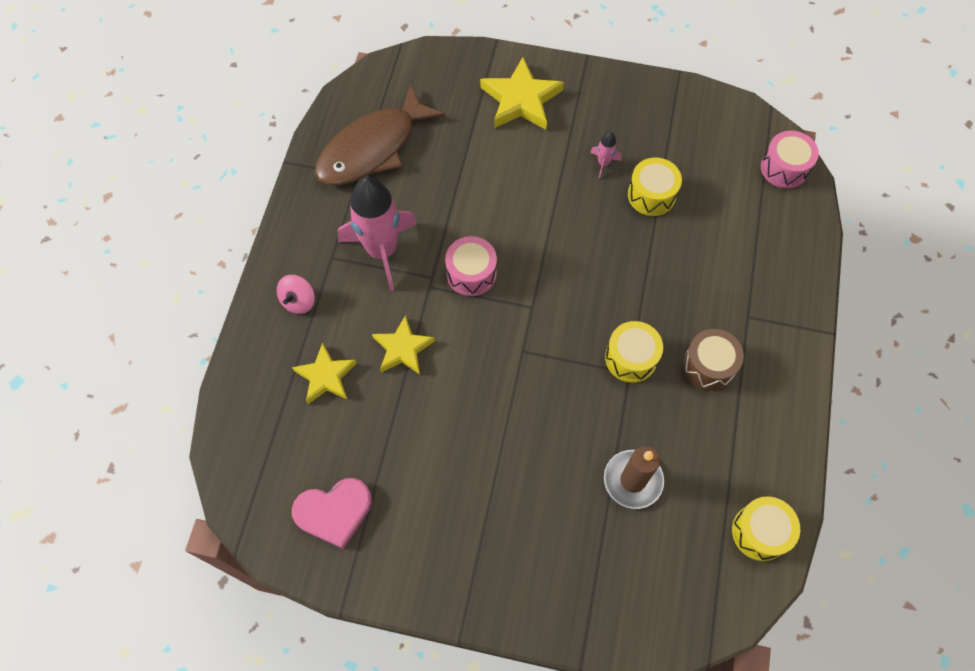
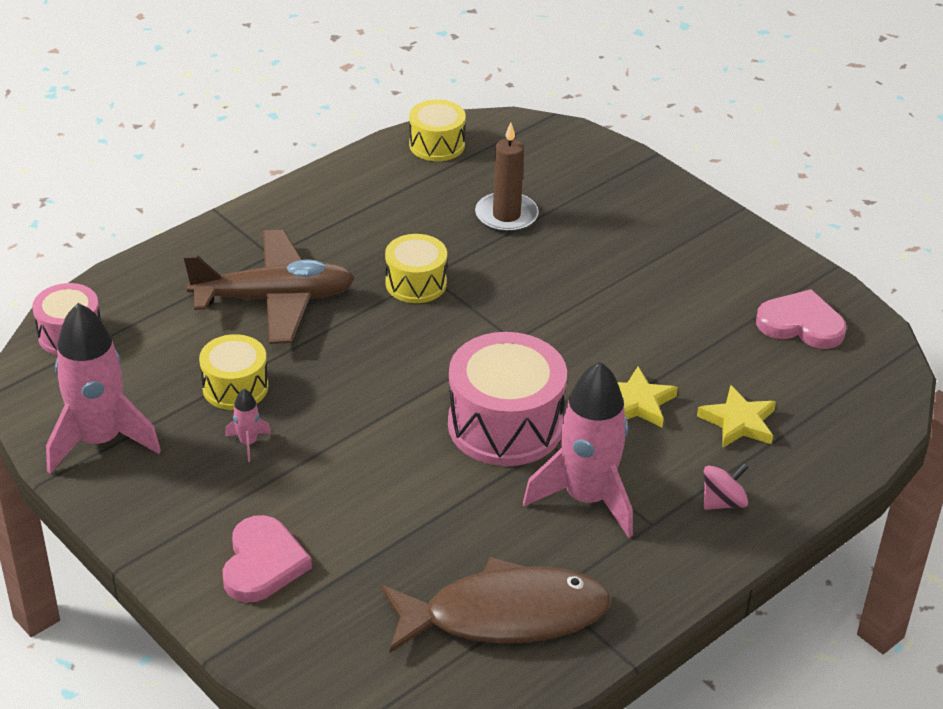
camera: 145 degrees left, 25 degrees down
pink drum [445,236,497,296] -> pink drum [448,332,567,466], size x1.73
yellow star [480,57,564,130] -> pink heart [223,515,312,603]
brown drum [682,329,744,391] -> none
none -> pink rocket [46,303,161,474]
none -> brown plane [184,230,355,344]

